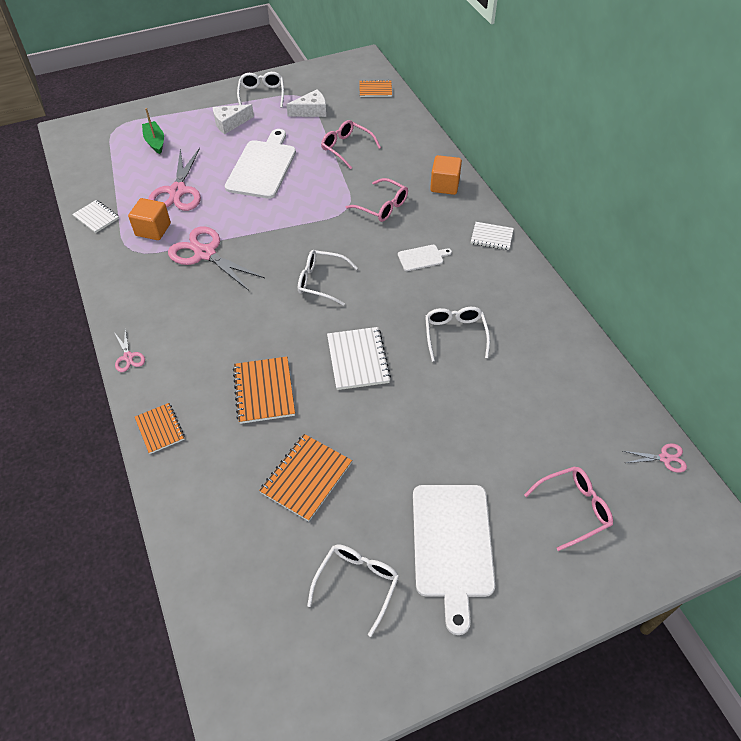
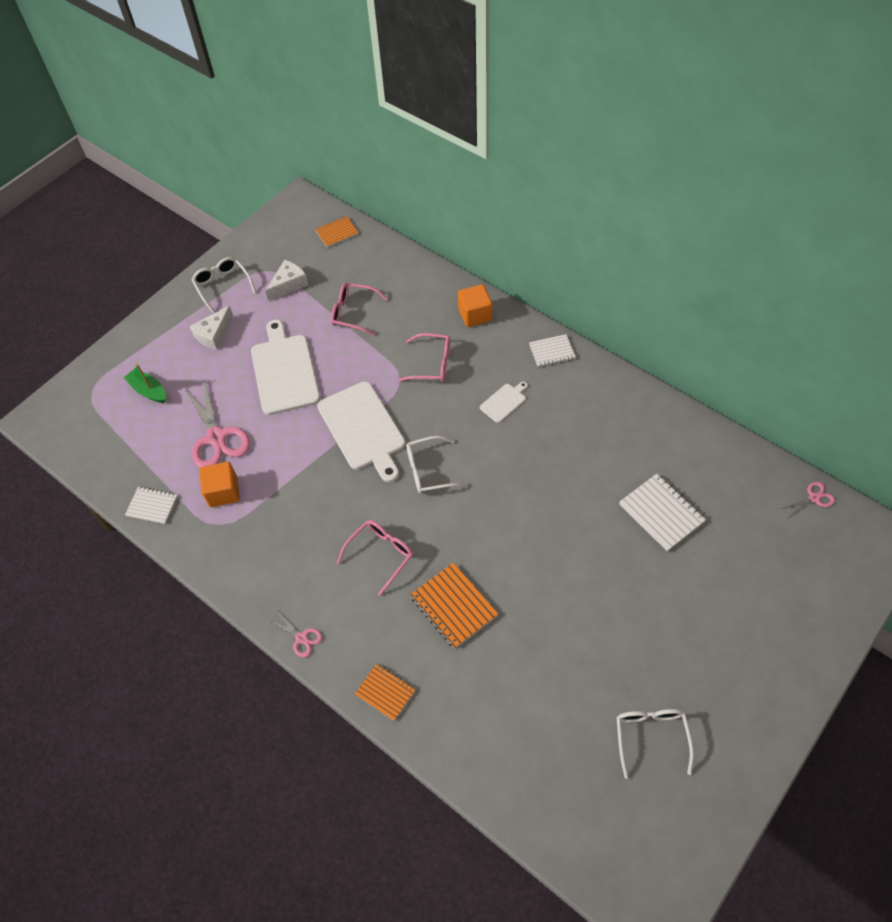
camera: 25 degrees left, 5 degrees up
pink scissors [168,226,265,291] -> none
orange notebook [259,434,352,522] -> none
white notebook [327,327,391,390] -> white notebook moved to [619,474,706,551]
white cutting board [413,485,495,635] -> white cutting board moved to [317,381,406,482]
white glasses [425,307,490,362] -> none
pink glasses [524,466,613,551] -> pink glasses moved to [337,520,413,596]

